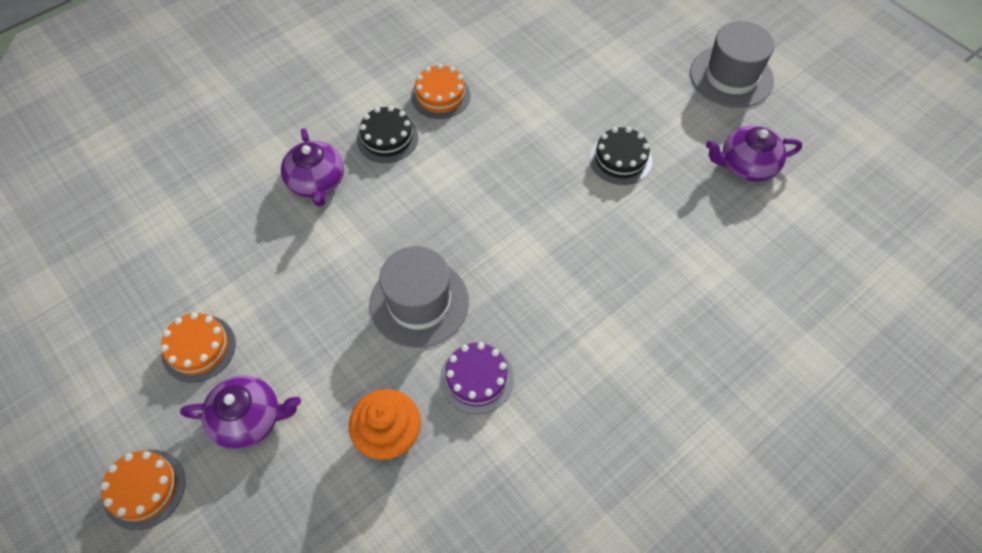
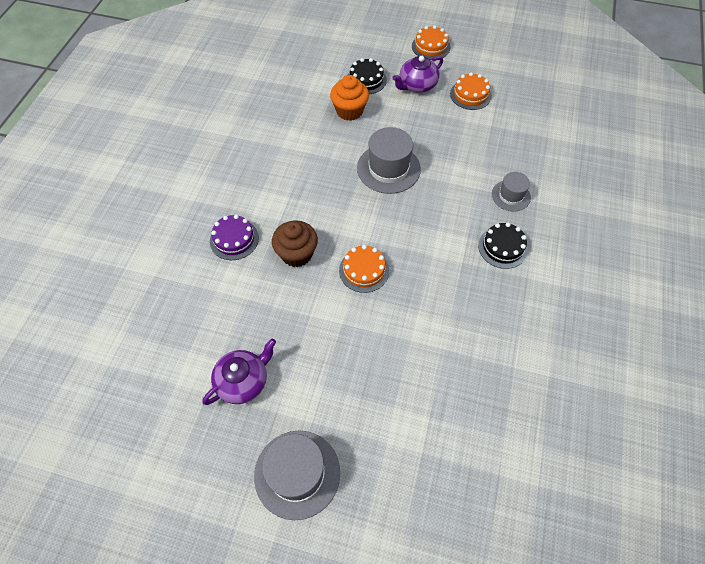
camera: 145 degrees right, 0 degrees up
purple teapot [281,128,344,207] -> grey hat [492,172,531,212]
orange cake [411,64,470,119] -> orange cake moved to [339,245,389,293]
purple cake [440,342,514,414] -> purple cake moved to [210,214,259,260]
black cake [589,127,652,185] -> black cake moved to [348,58,387,94]
none -> brown cupcake [272,220,318,267]

